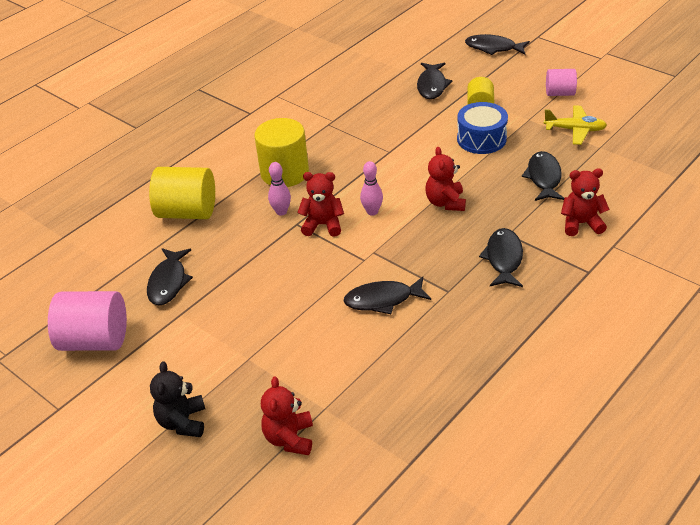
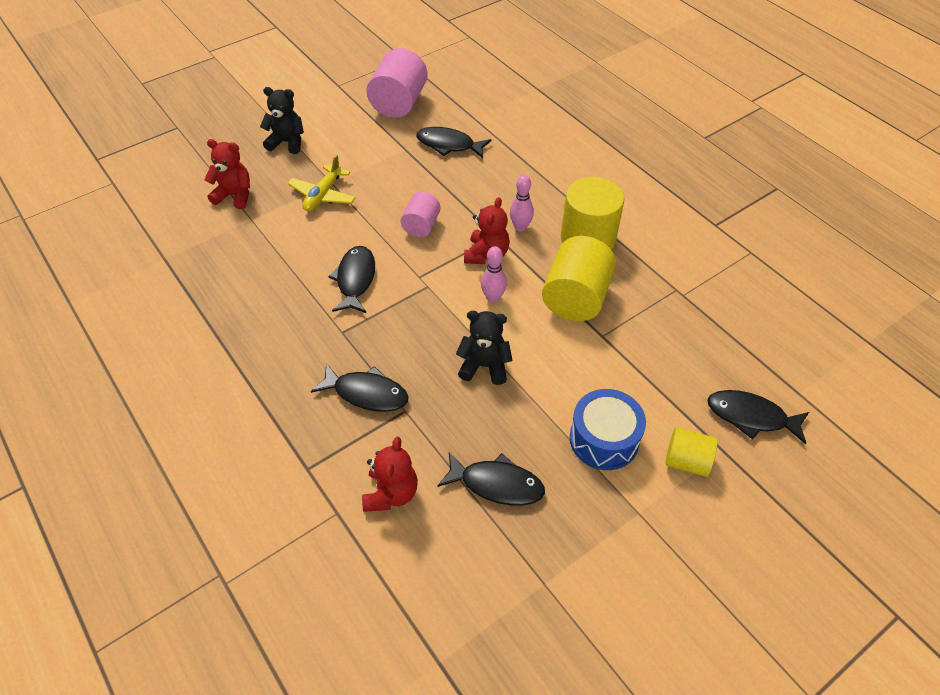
camera: 100 degrees right, 10 degrees up
yellow cylinder [149,167,215,219] -> yellow cylinder moved to [542,236,616,321]
red teddy bear [425,147,466,211] -> black teddy bear [456,311,513,385]
black fish [465,34,530,55] -> none
yellow plane [544,105,607,145] -> yellow plane moved to [288,154,356,212]
pink cylinder [546,69,577,96] -> pink cylinder moved to [401,192,441,237]

